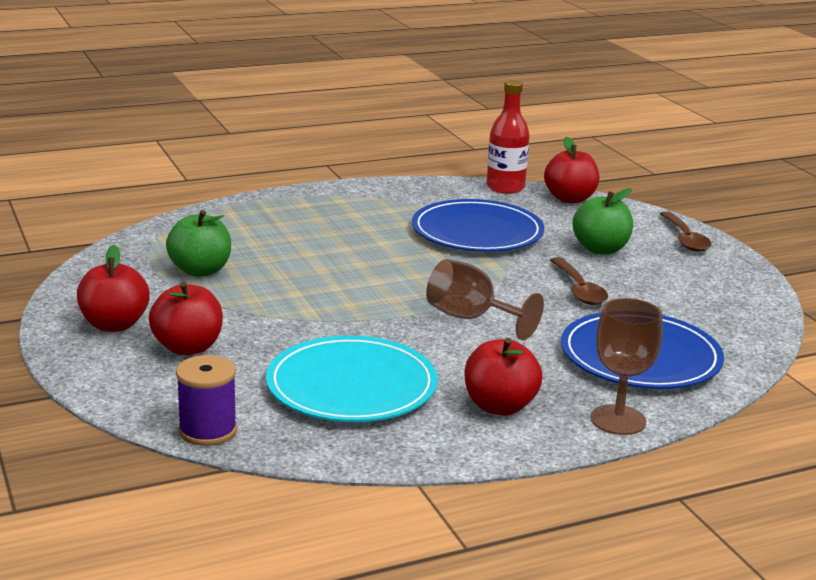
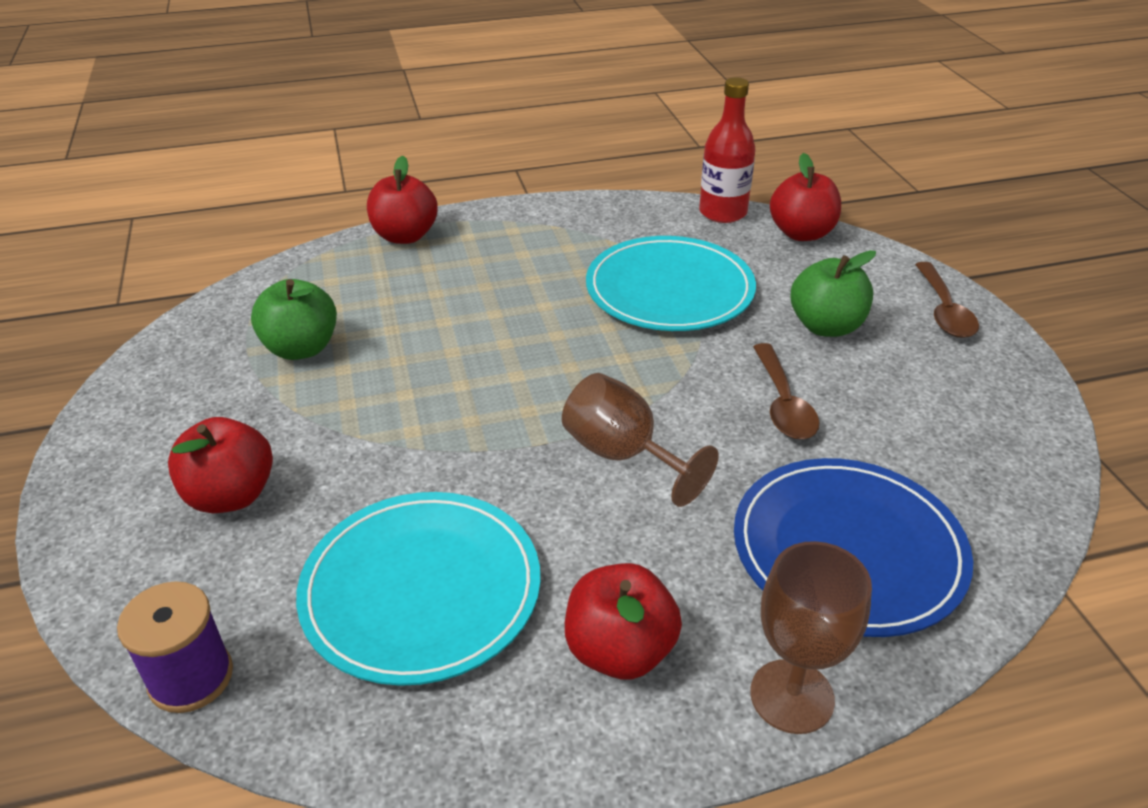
camera: 10 degrees right, 15 degrees up
red apple [77,245,150,332] -> red apple moved to [367,156,438,244]
blue plate [412,199,544,252] -> turquoise plate [586,236,756,331]

